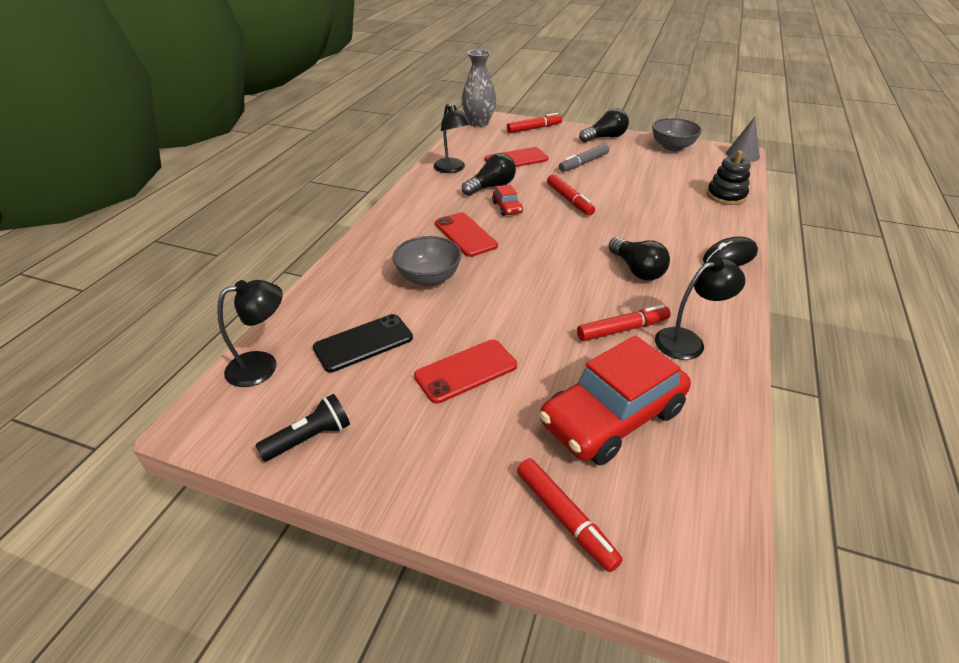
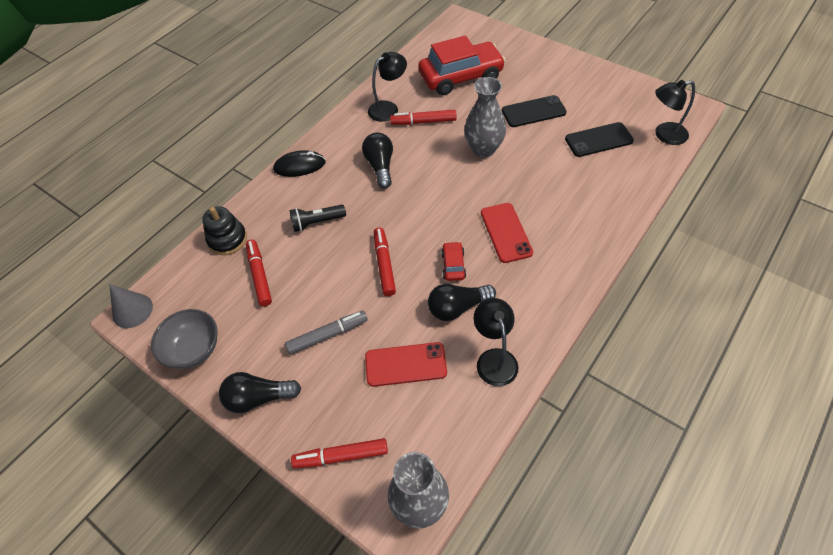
camera: 160 degrees left, 15 degrees up
black flashlight [255,394,350,462] -> black flashlight moved to [290,205,346,232]
grey bowl [393,236,462,286] -> none
red phone [414,340,517,404] -> black phone [502,95,567,127]
red marker [517,458,623,572] -> red marker moved to [246,240,272,307]
black lamp [655,257,745,360] -> black lamp turned 150 degrees clockwise [368,52,407,122]
none -> grey vase [464,77,506,158]

